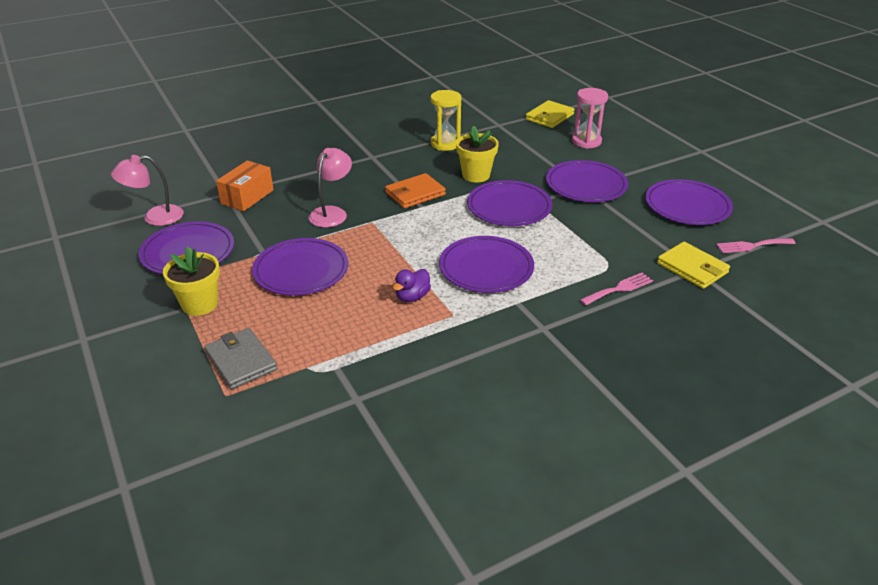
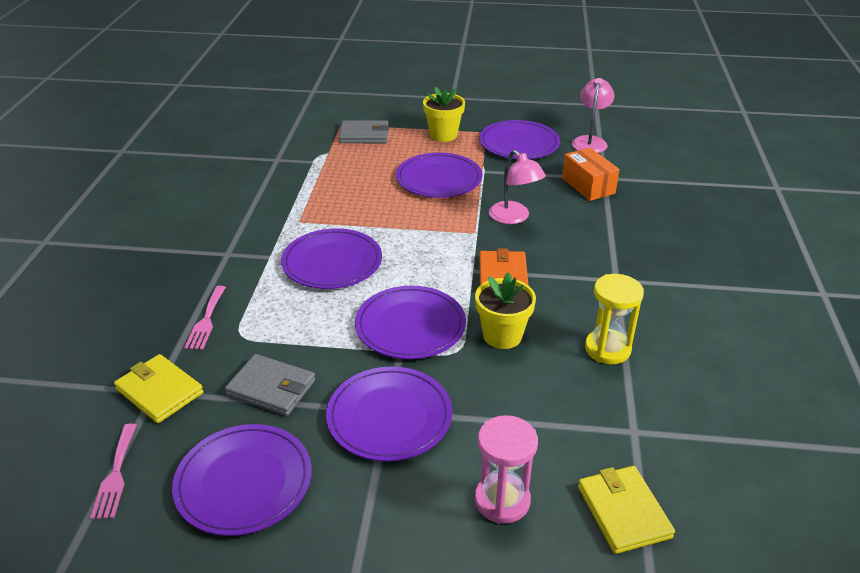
camera: 125 degrees right, 0 degrees up
purple duck [393,269,431,302] -> none
yellow wallet [657,242,730,289] -> yellow wallet turned 45 degrees clockwise [114,354,204,423]
pink fork [716,238,796,253] -> pink fork turned 150 degrees clockwise [90,424,137,519]
none -> grey wallet [225,354,315,416]

